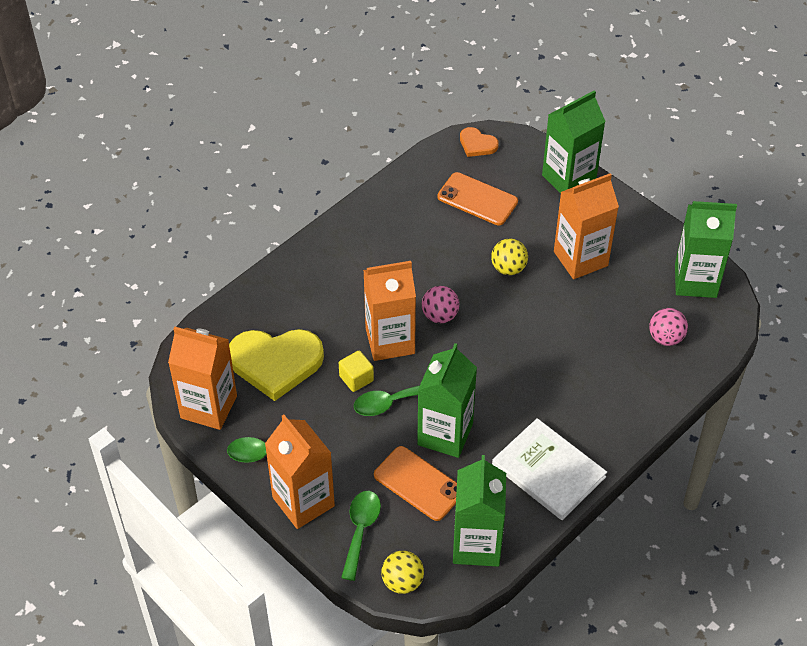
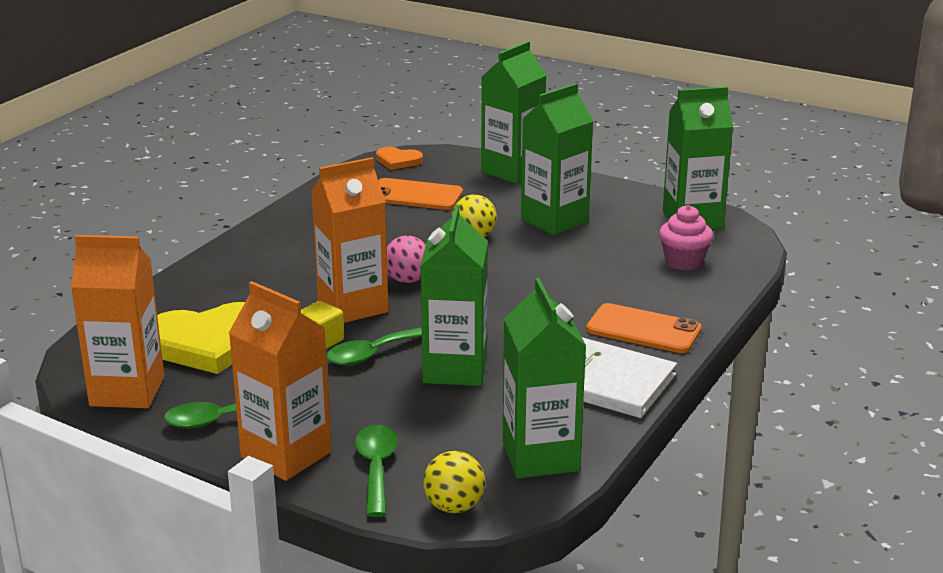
camera: 15 degrees left, 25 degrees down
orange phone [374,446,457,521] -> orange phone moved to [586,303,702,353]
orange carton [554,173,619,279] -> green carton [521,83,593,235]
pink ball [649,308,688,346] -> pink cupcake [659,205,713,271]

